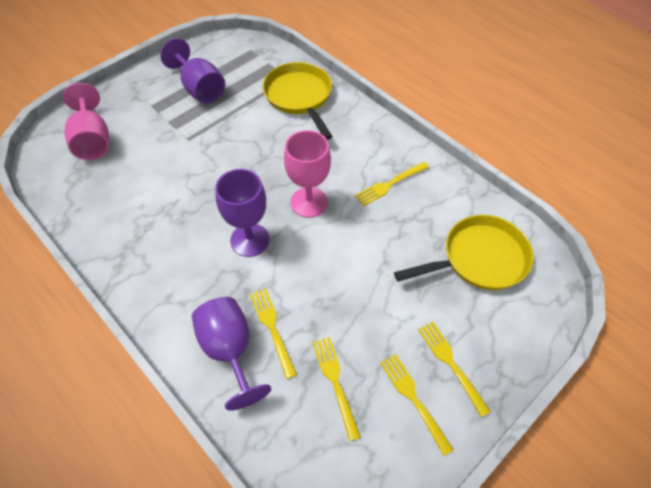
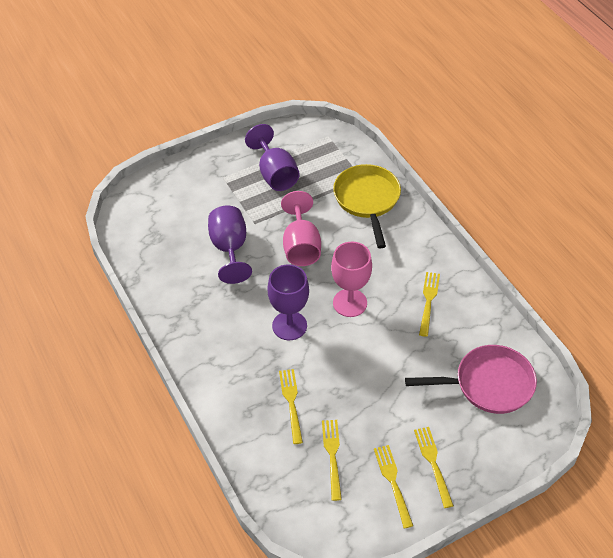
camera: 15 degrees right, 5 degrees down
pink goblet [63,83,109,160] -> pink goblet moved to [281,191,321,266]
purple goblet [192,297,271,411] -> purple goblet moved to [208,206,252,284]
yellow fork [355,162,429,206] -> yellow fork turned 120 degrees clockwise [419,272,440,337]
yellow pan [394,215,534,290] -> pink pan [405,345,537,414]

